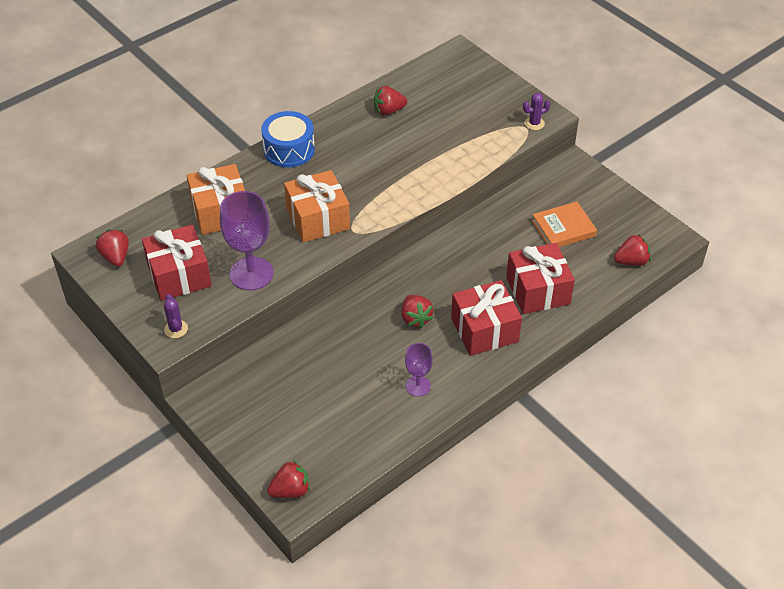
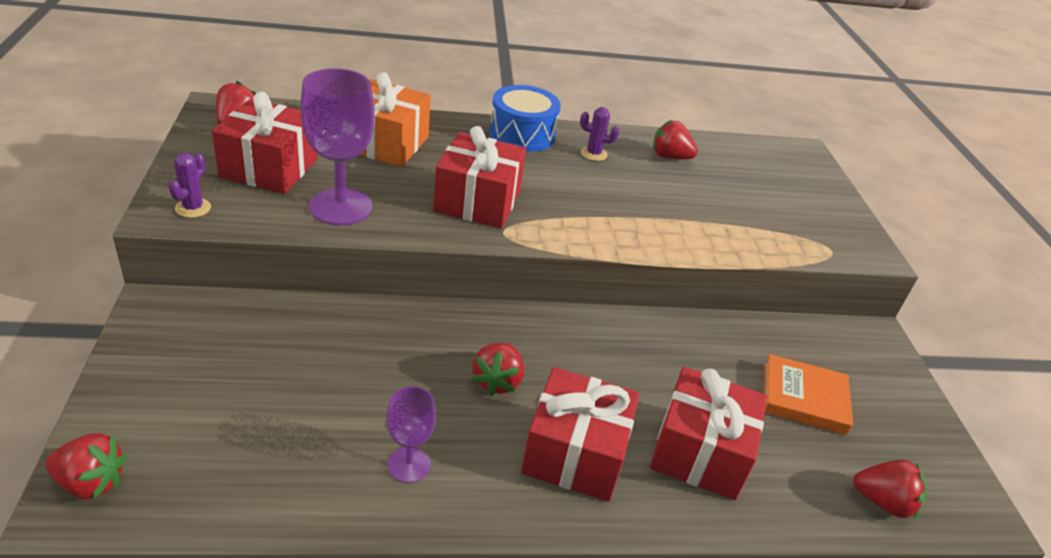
camera: 30 degrees right, 10 degrees down
orange gift [284,170,350,243] -> red gift [433,126,526,228]
purple cactus [523,93,551,130] -> purple cactus moved to [580,107,620,161]

